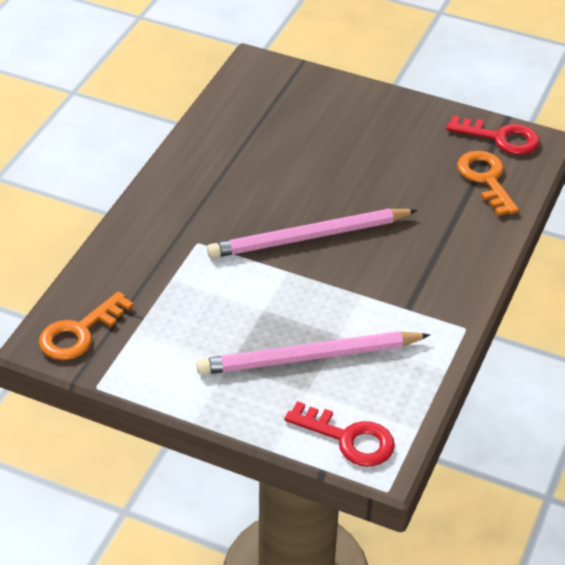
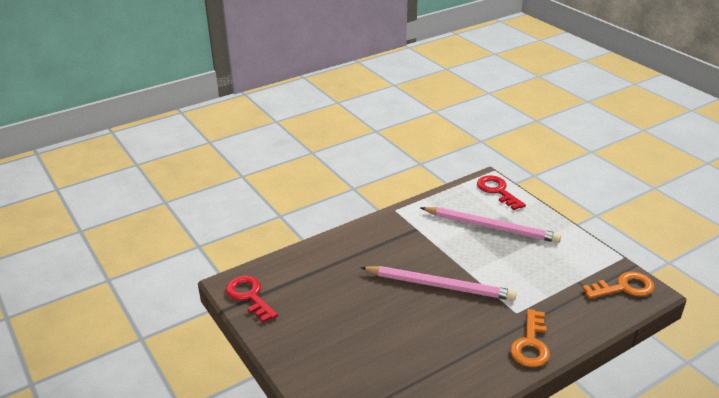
camera: 145 degrees left, 10 degrees down
orange key [457,151,519,216] -> orange key moved to [510,309,550,367]

